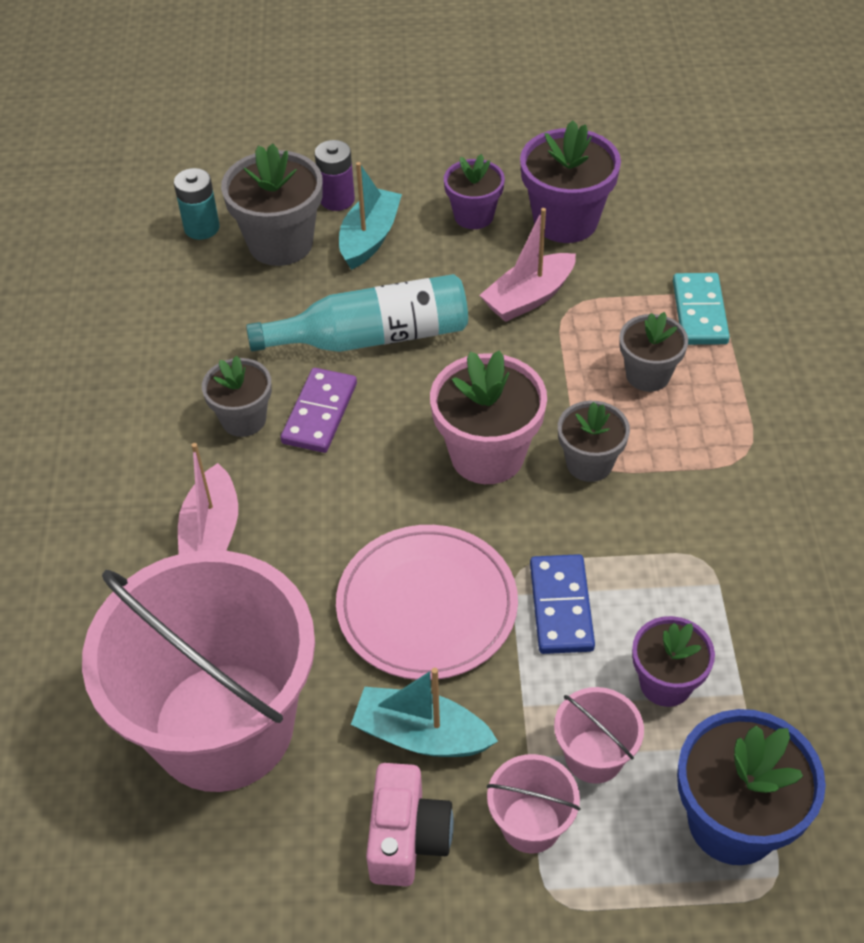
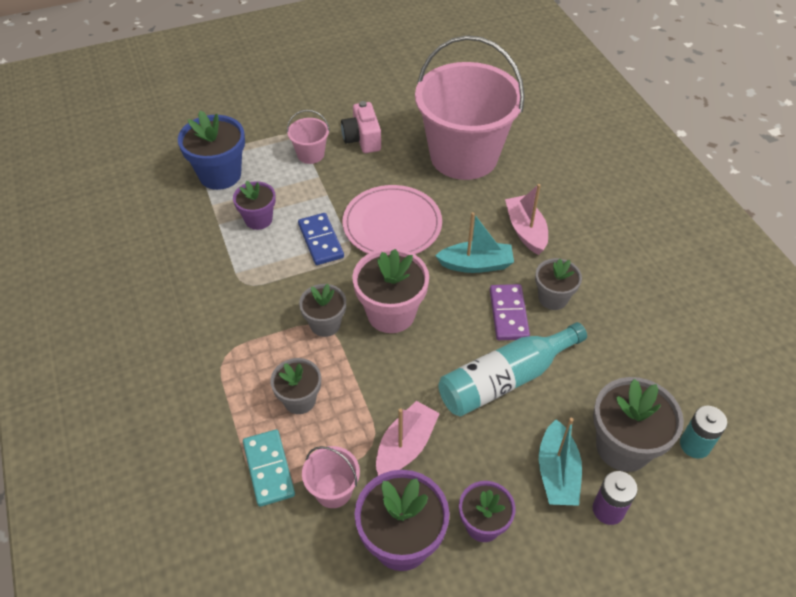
camera: 160 degrees right, 0 degrees up
turquoise boat [351,668,498,757] -> turquoise boat moved to [435,212,514,273]
pink bucket [554,687,644,784] -> pink bucket moved to [302,446,360,508]

